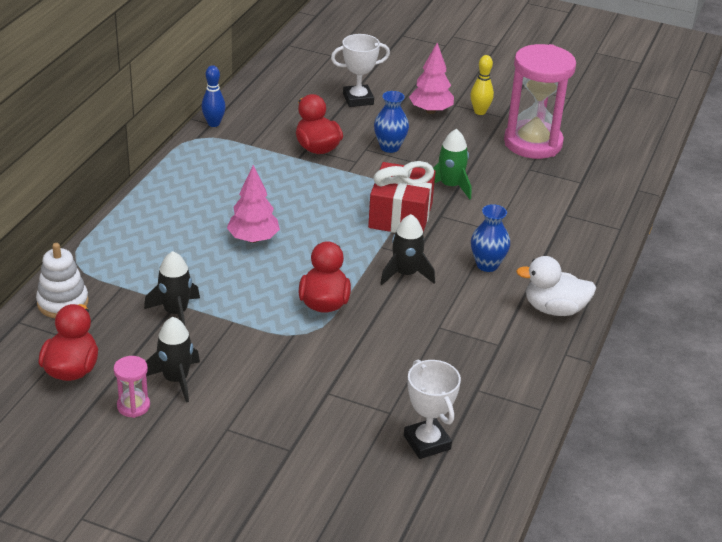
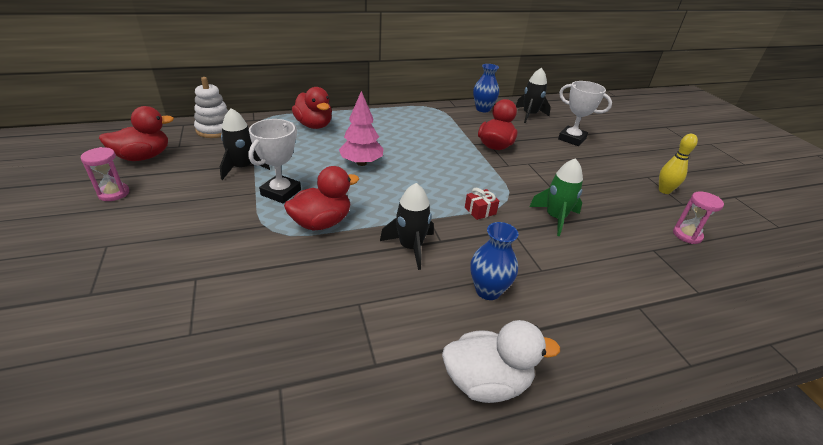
camera: 50 degrees right, 0 degrees up
black rocket [146,317,200,403] -> black rocket moved to [516,68,551,123]
blue bowling pin [202,65,226,127] -> none
red gift [368,161,435,233] -> red gift [465,188,499,220], size x0.42
blue vase [374,91,409,153] -> blue vase moved to [473,64,499,112]
white trophy [404,360,461,459] -> white trophy moved to [248,119,301,203]
pink tree [409,43,454,114] -> none
pink hourglass [504,44,576,159] -> pink hourglass [673,191,724,244], size x0.42
white duck [516,256,596,316] -> white duck turned 120 degrees clockwise [442,320,560,403]
none -> red duck [292,87,332,129]

